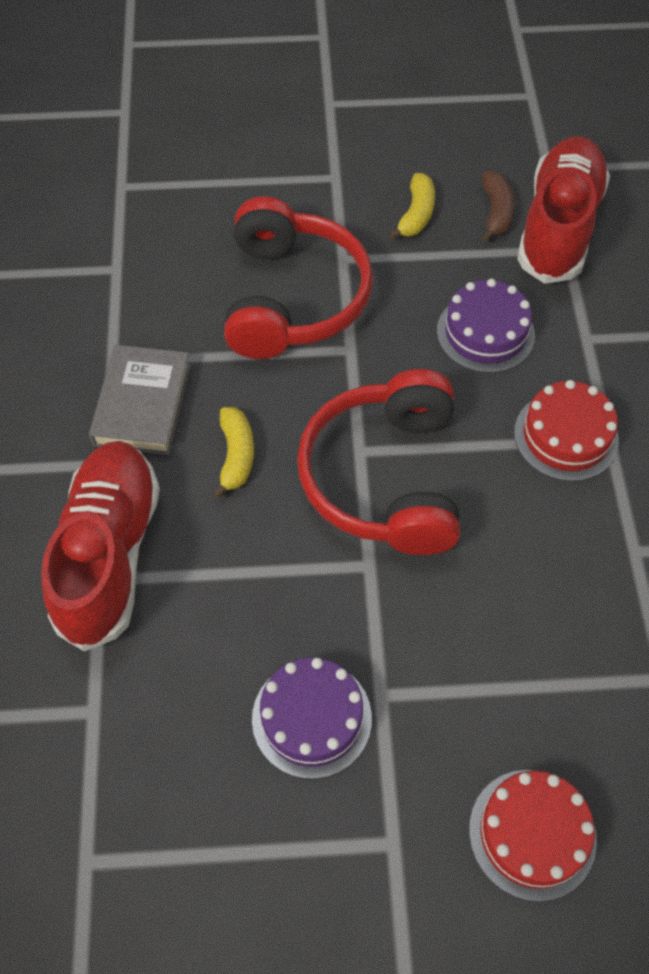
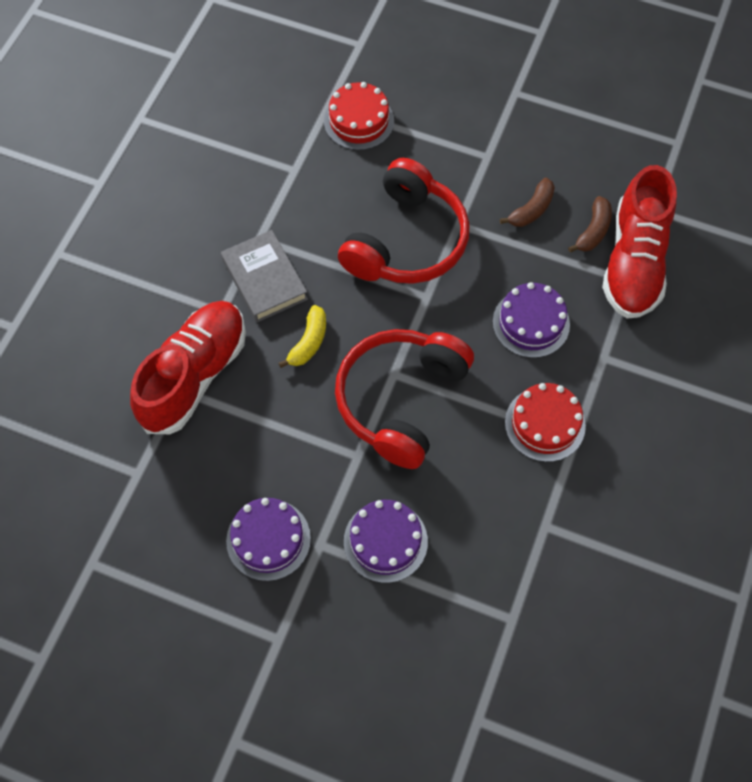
camera: 25 degrees right, 5 degrees up
grey book [89,345,191,455] -> grey book turned 60 degrees counterclockwise [221,230,308,323]
yellow banana [389,173,435,239] -> brown banana [500,178,555,227]
red cake [469,770,597,902] -> red cake moved to [324,82,394,150]
red shoe [517,136,610,284] -> red shoe turned 150 degrees clockwise [602,165,677,319]
none -> purple cake [344,500,428,583]

